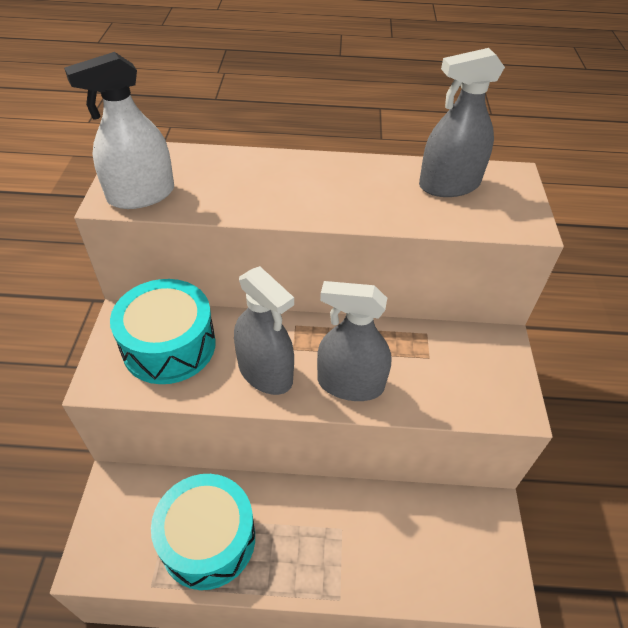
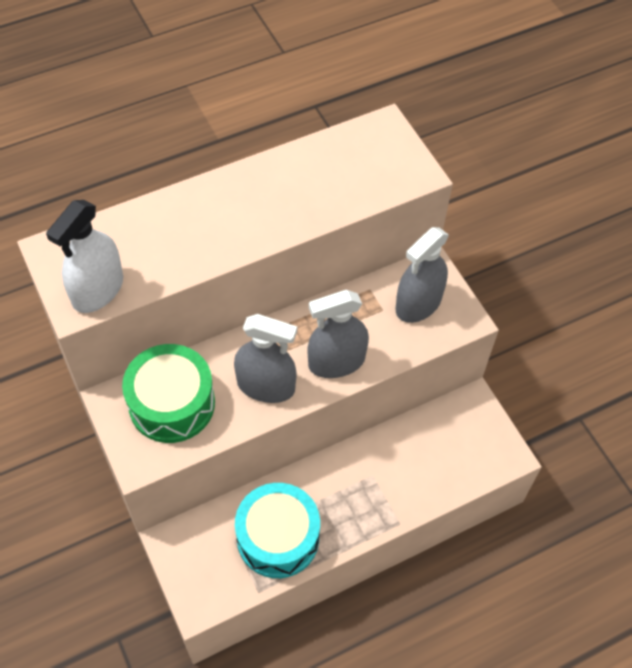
camera: 30 degrees left, 10 degrees up
turquoise drum [110,279,216,384] -> green drum [122,344,215,443]
grey spray bottle [419,48,505,197] -> grey spray bottle moved to [395,227,449,323]

